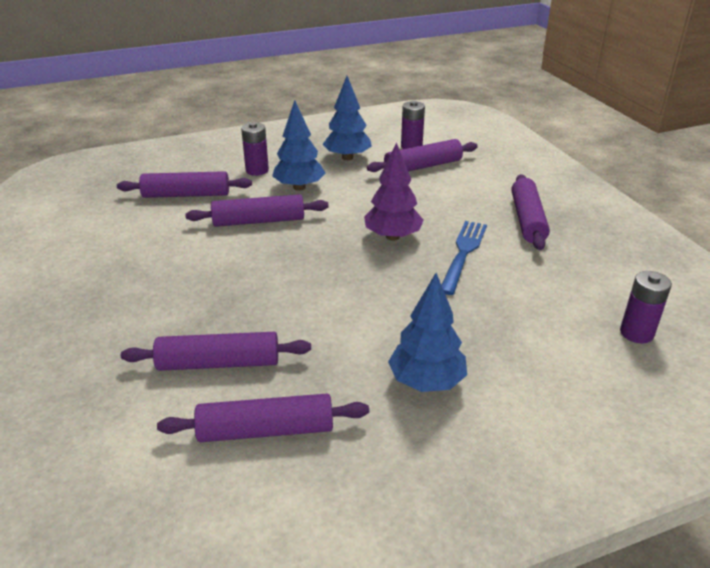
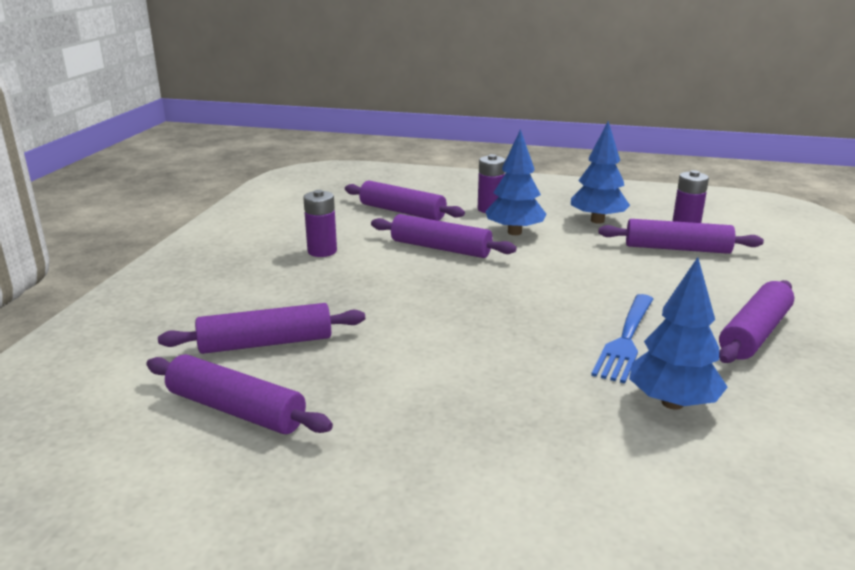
camera: 35 degrees right, 10 degrees down
purple rolling pin [121,332,311,371] -> purple rolling pin turned 45 degrees counterclockwise [158,303,365,354]
purple tree [364,142,424,241] -> none
blue tree [388,273,467,392] -> blue tree moved to [629,257,728,410]
blue fork [442,221,487,295] -> blue fork turned 150 degrees clockwise [591,294,653,383]
purple battery [620,271,672,344] -> purple battery moved to [303,190,337,257]

